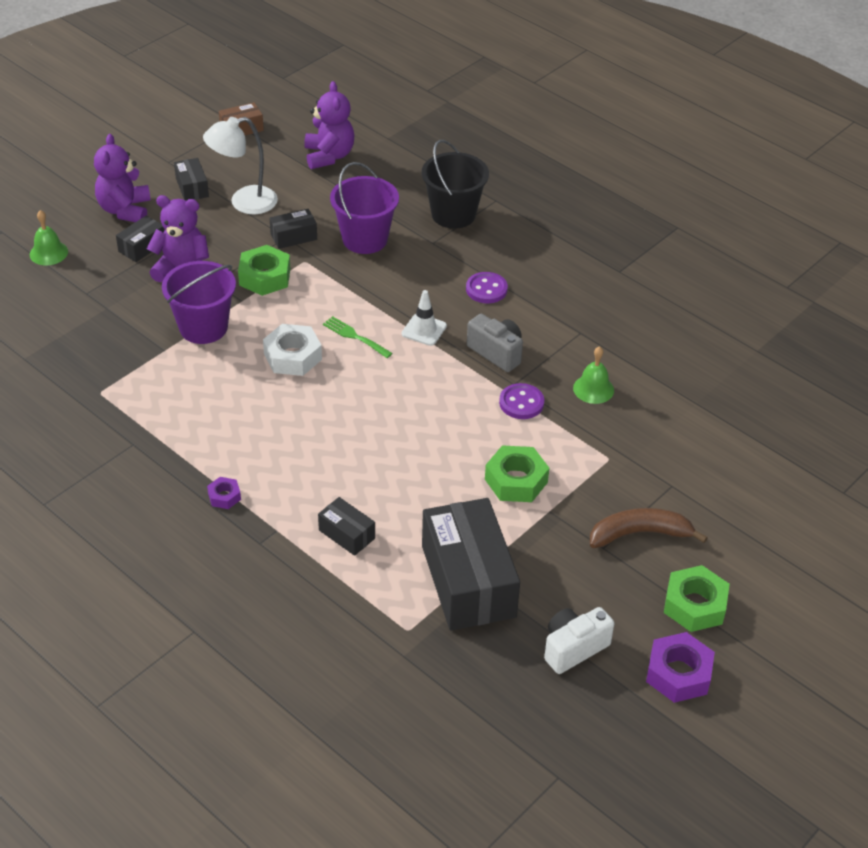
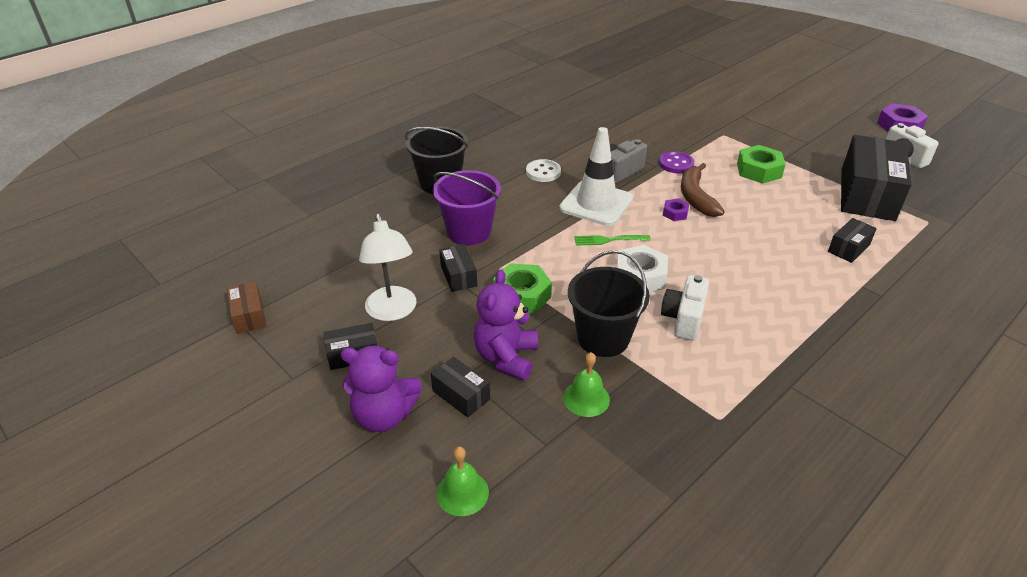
camera: 85 degrees left, 5 degrees down
purple bucket [162,261,236,344] -> black bucket [568,250,650,357]
purple nut [207,477,241,509] -> purple nut moved to [663,199,689,221]
purple teddy bear [305,81,354,169] -> none
green fork [323,316,393,358] -> green fork turned 45 degrees clockwise [574,235,651,246]
white traffic cone [402,290,447,346] -> white traffic cone [559,127,633,226], size x1.89
black box [422,498,520,631] -> black box turned 60 degrees counterclockwise [841,135,912,221]
purple button [466,272,508,303] -> white button [526,159,561,182]
green bell [573,346,614,404] -> green bell moved to [563,352,610,417]
brown banana [590,508,708,548] -> brown banana moved to [681,163,725,217]
green nut [664,565,730,632] -> none
none -> white camera [661,275,709,341]

